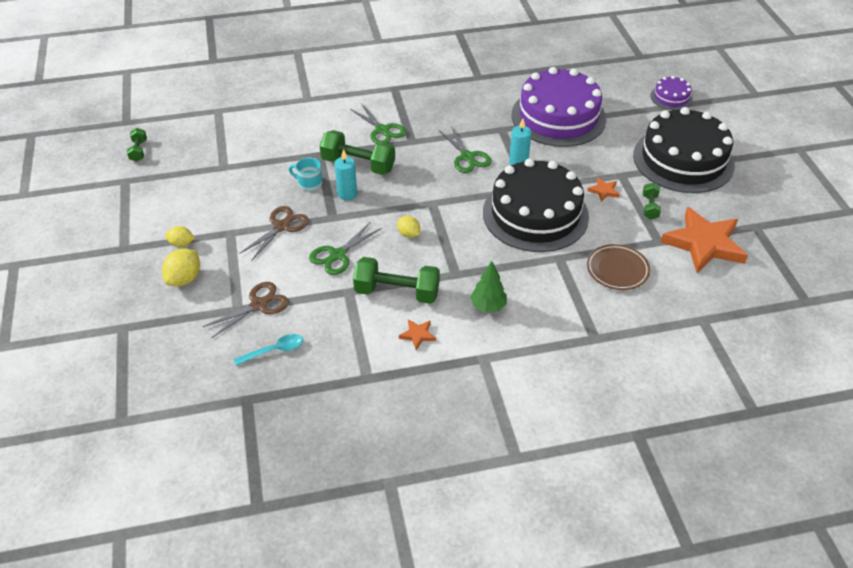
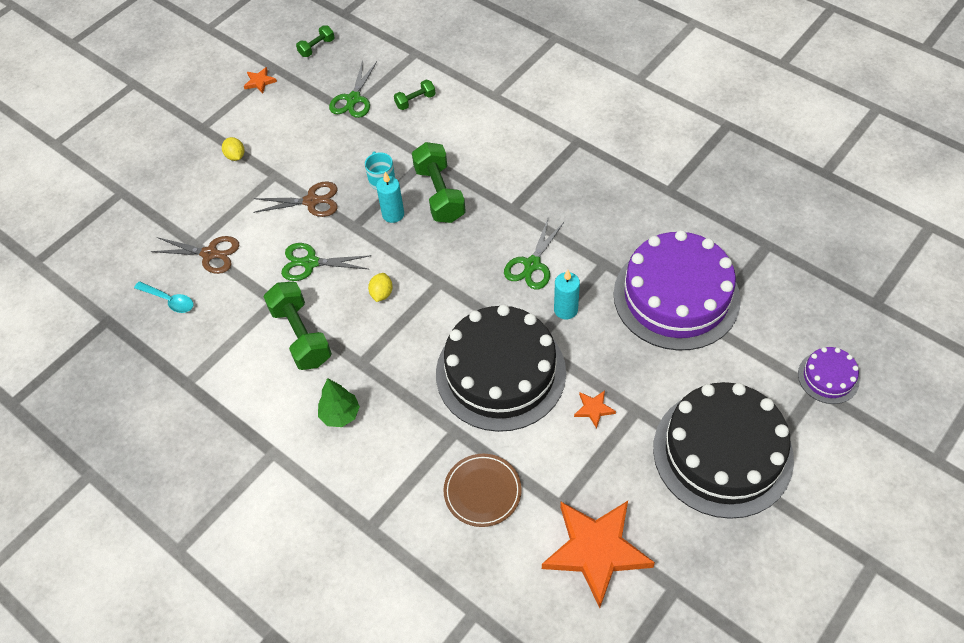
camera: 55 degrees right, 10 degrees up
yellow lemon [162,249,200,286] -> none
green scissors [350,103,406,144] -> green scissors moved to [329,60,377,118]
orange star [399,319,436,350] -> orange star moved to [244,67,277,93]
green dumbbell [643,183,661,220] -> green dumbbell moved to [394,80,436,110]

